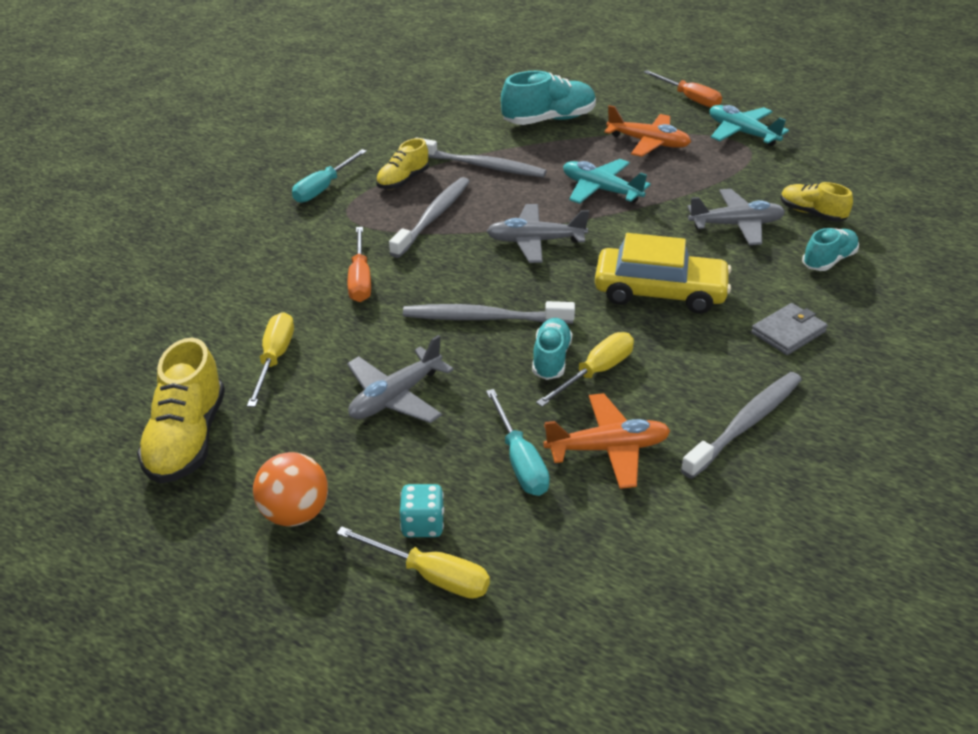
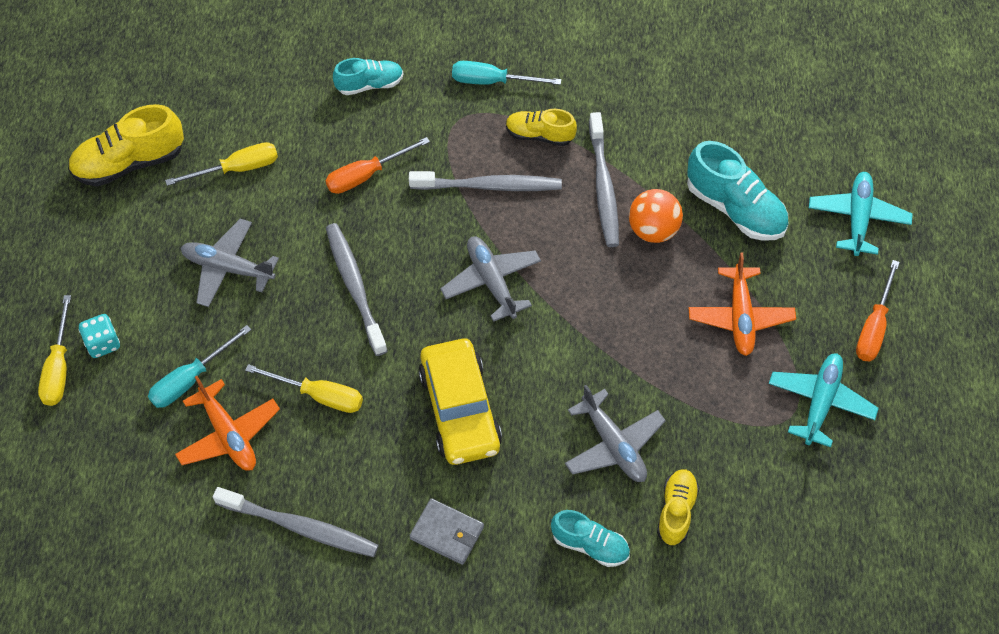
camera: 65 degrees right, 20 degrees up
orange ball [253,452,328,526] -> orange ball moved to [629,189,683,243]
turquoise shoe [532,318,572,380] -> turquoise shoe moved to [333,58,403,95]
turquoise plane [563,159,651,204] -> turquoise plane moved to [809,172,913,256]

